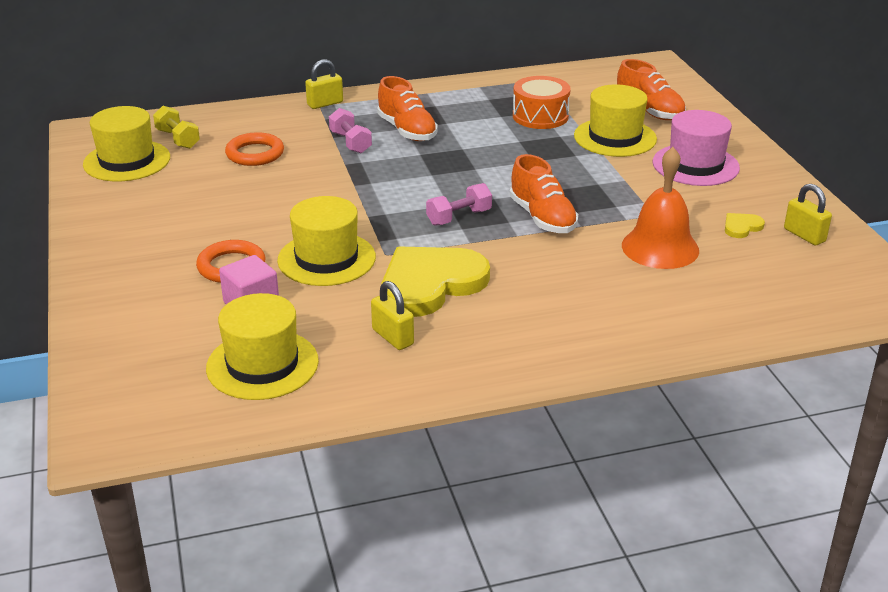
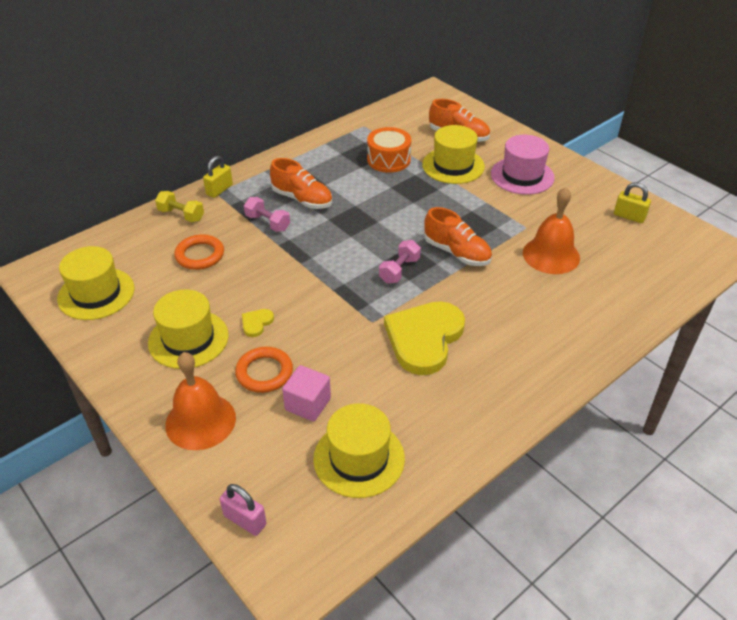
camera: 25 degrees left, 10 degrees up
yellow dumbbell [153,106,200,149] -> yellow dumbbell moved to [155,191,204,222]
yellow hat [277,196,376,286] -> yellow hat moved to [148,289,229,369]
yellow padlock [371,281,414,350] -> none
yellow heart [725,213,765,238] -> yellow heart moved to [242,309,274,337]
none -> orange bell [165,352,236,450]
none -> pink padlock [220,484,267,536]

